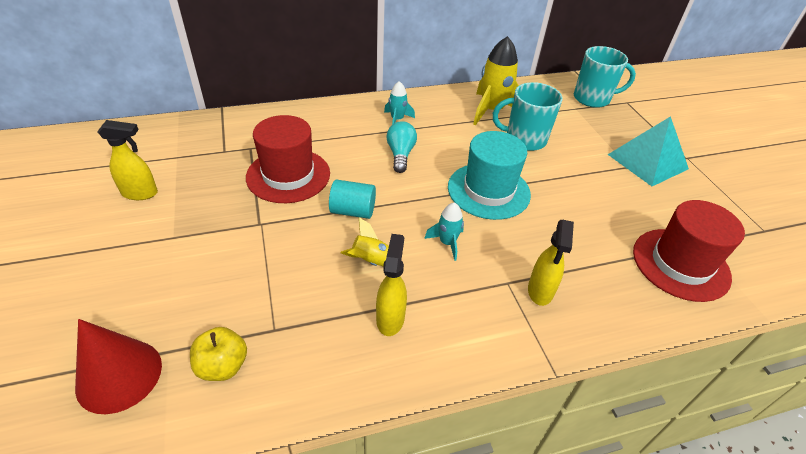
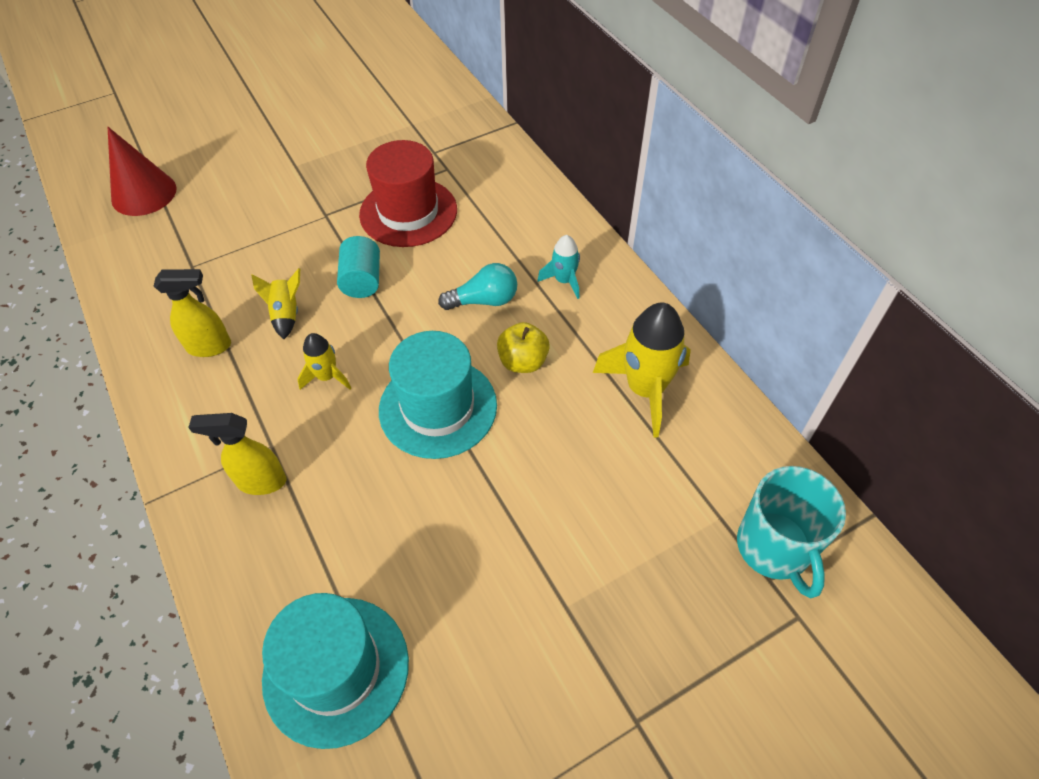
camera: 80 degrees right, 10 degrees up
yellow spray bottle [97,120,158,200] -> none
yellow apple [190,327,247,381] -> yellow apple moved to [497,322,550,373]
turquoise rocket [424,203,464,261] -> yellow rocket [297,333,351,390]
turquoise mug [493,82,563,151] -> none
turquoise pyramid [608,116,689,186] -> none
red hat [633,200,745,302] -> turquoise hat [262,593,409,749]

